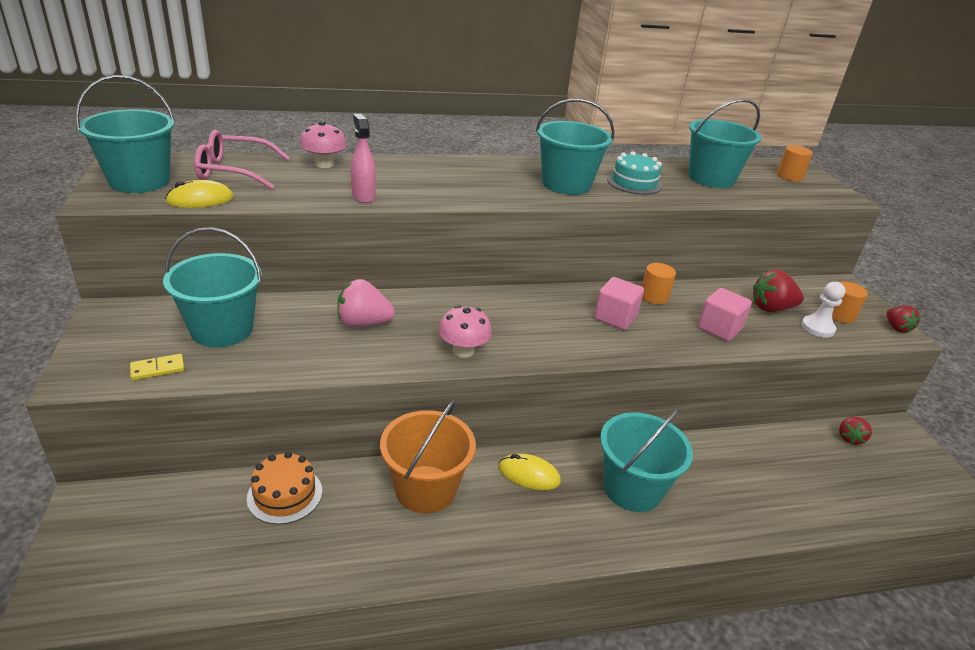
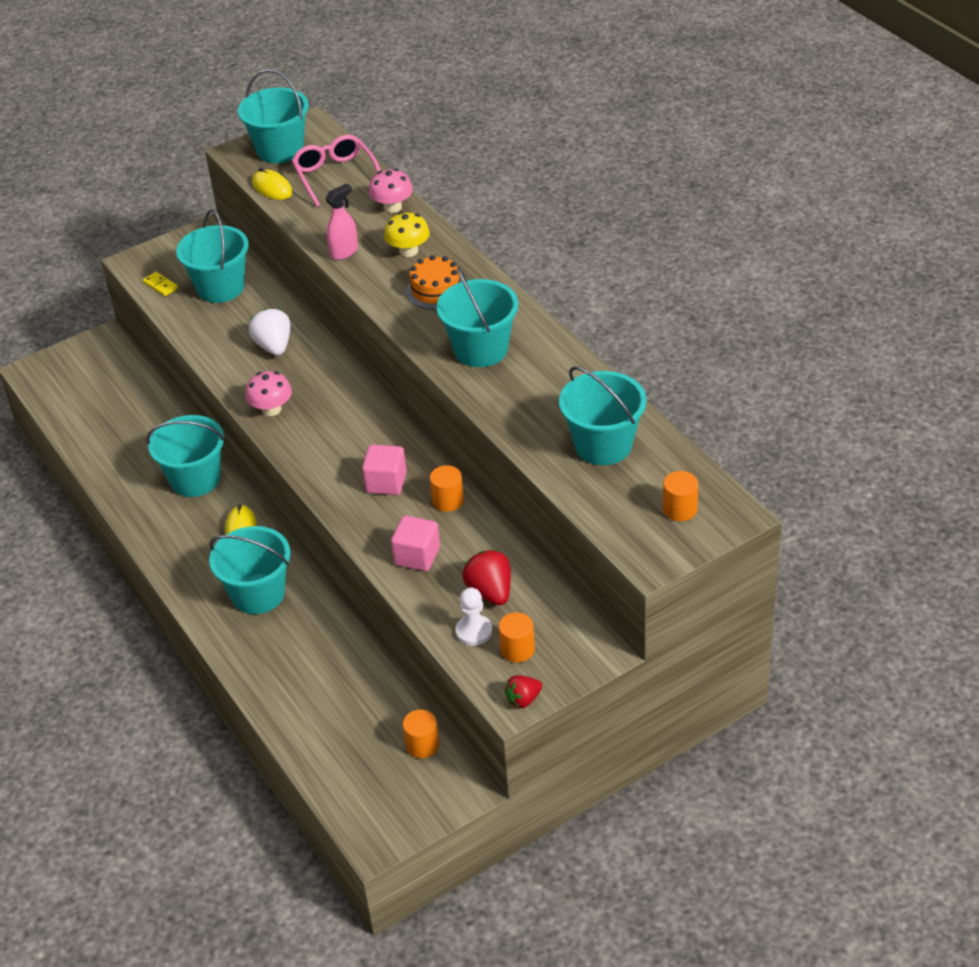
camera: 75 degrees right, 10 degrees up
orange cake [247,452,322,524] -> orange cake moved to [406,255,462,310]
pink strawberry [337,279,395,328] -> white strawberry [248,308,291,356]
orange bucket [380,400,476,514] -> turquoise bucket [146,415,225,497]
turquoise cake [607,151,662,195] -> none
red strawberry [839,417,872,445] -> orange cylinder [403,710,439,758]
none -> yellow mushroom [384,212,430,257]

